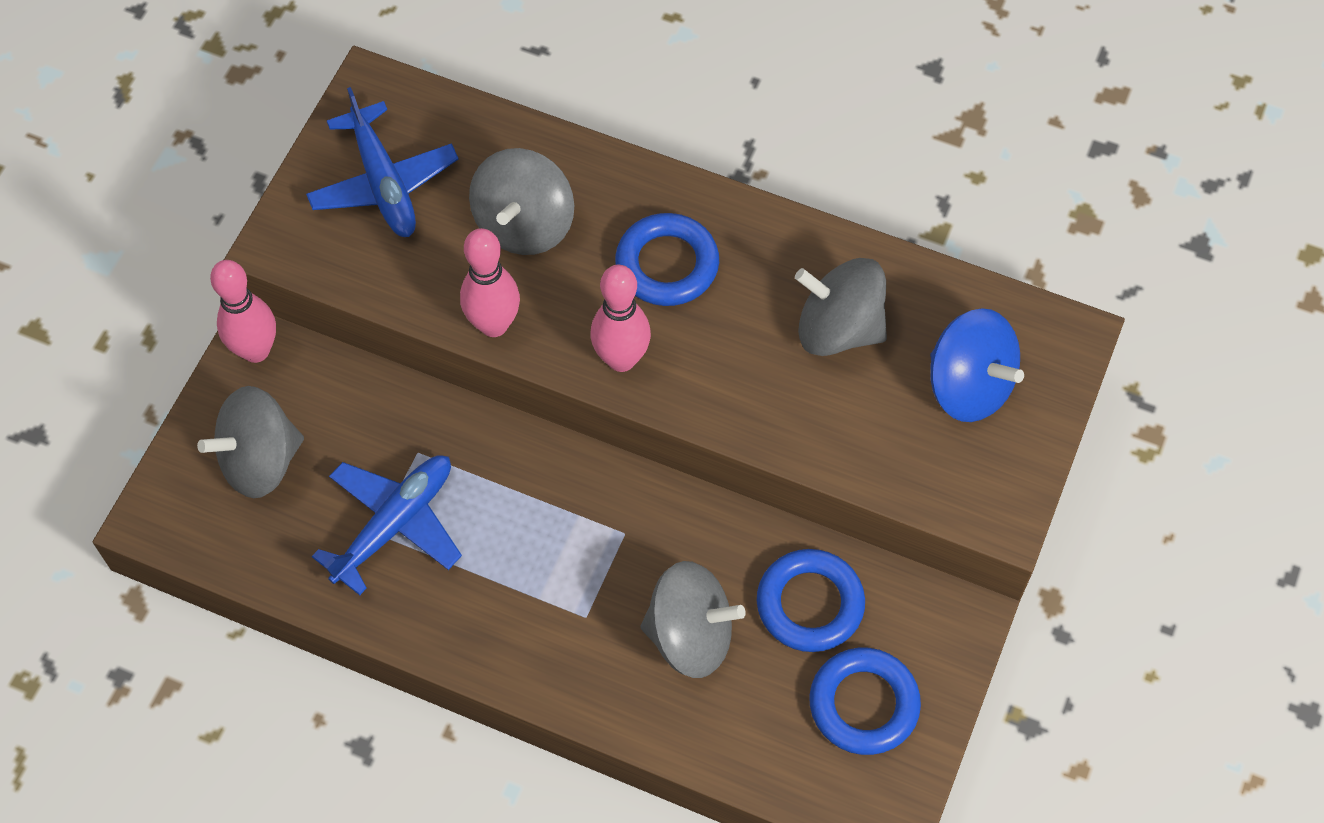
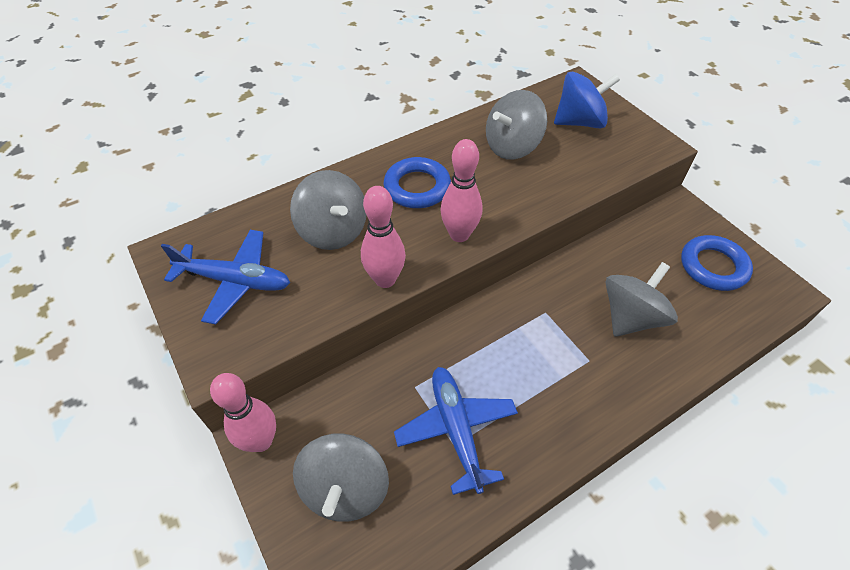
camera: 55 degrees left, 10 degrees down
blue ring [757,549,865,652] -> none

